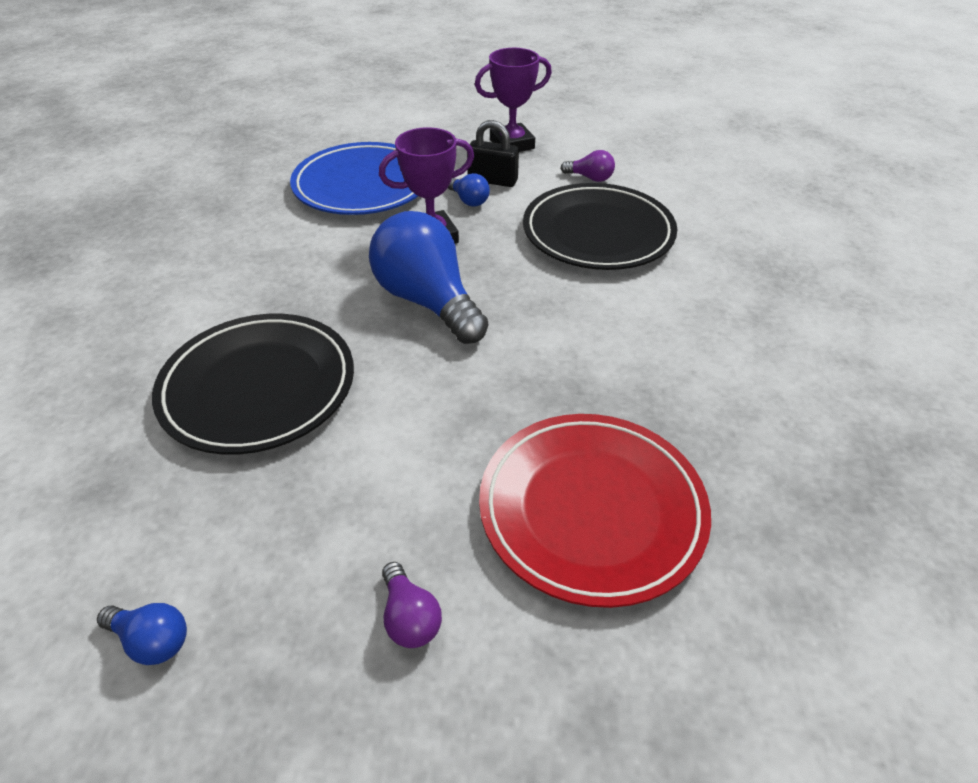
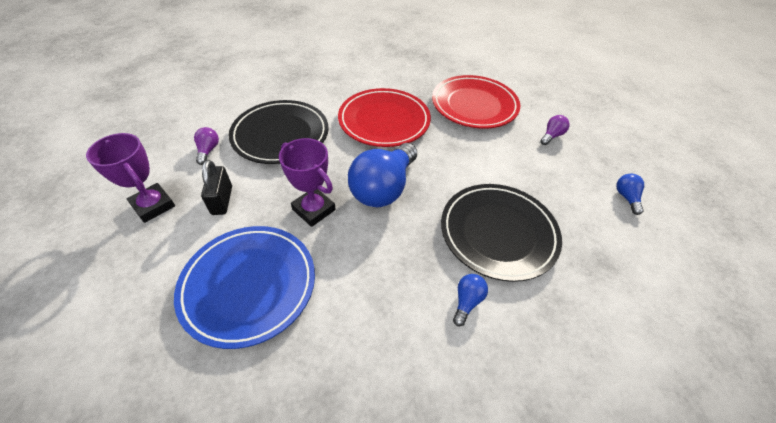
camera: 115 degrees left, 5 degrees up
blue light bulb [448,173,490,207] -> blue light bulb moved to [453,274,488,326]
none -> red plate [338,88,431,147]

